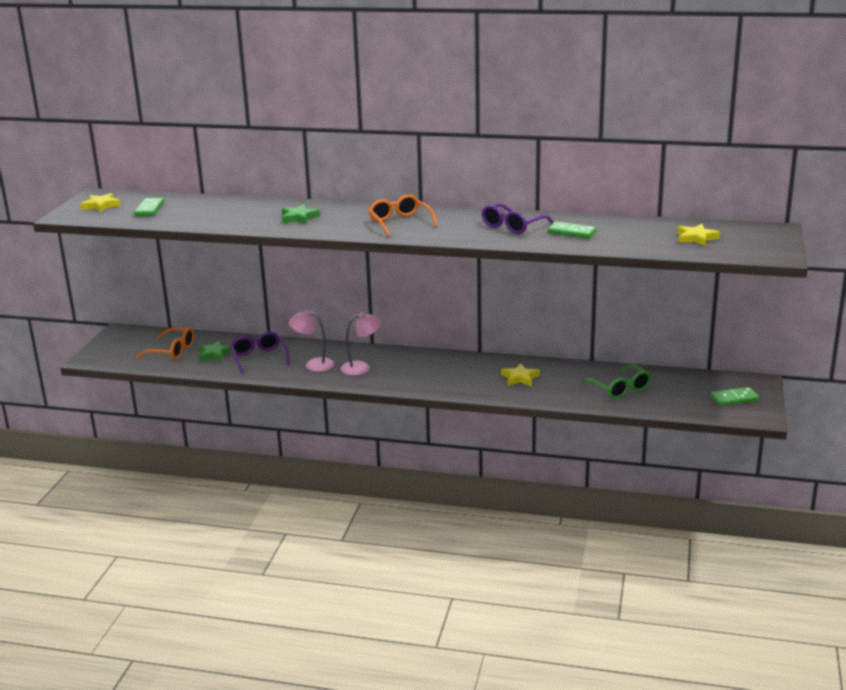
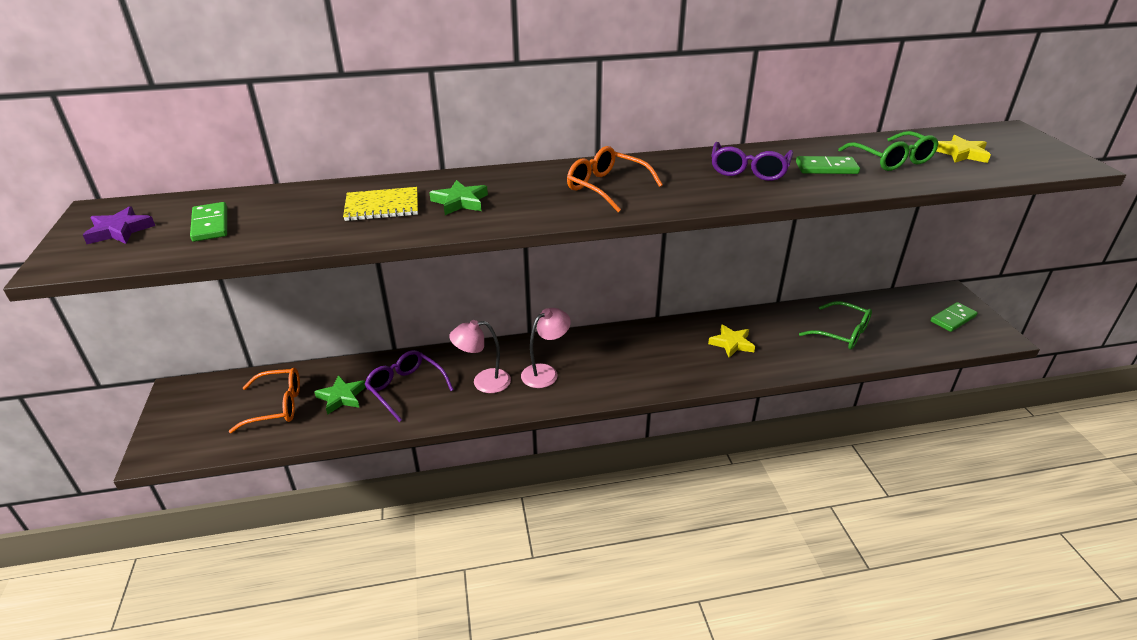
camera: 25 degrees left, 10 degrees up
yellow star [81,193,121,212] -> purple star [83,206,155,244]
none -> yellow notebook [343,187,418,221]
none -> green glasses [838,131,938,171]

